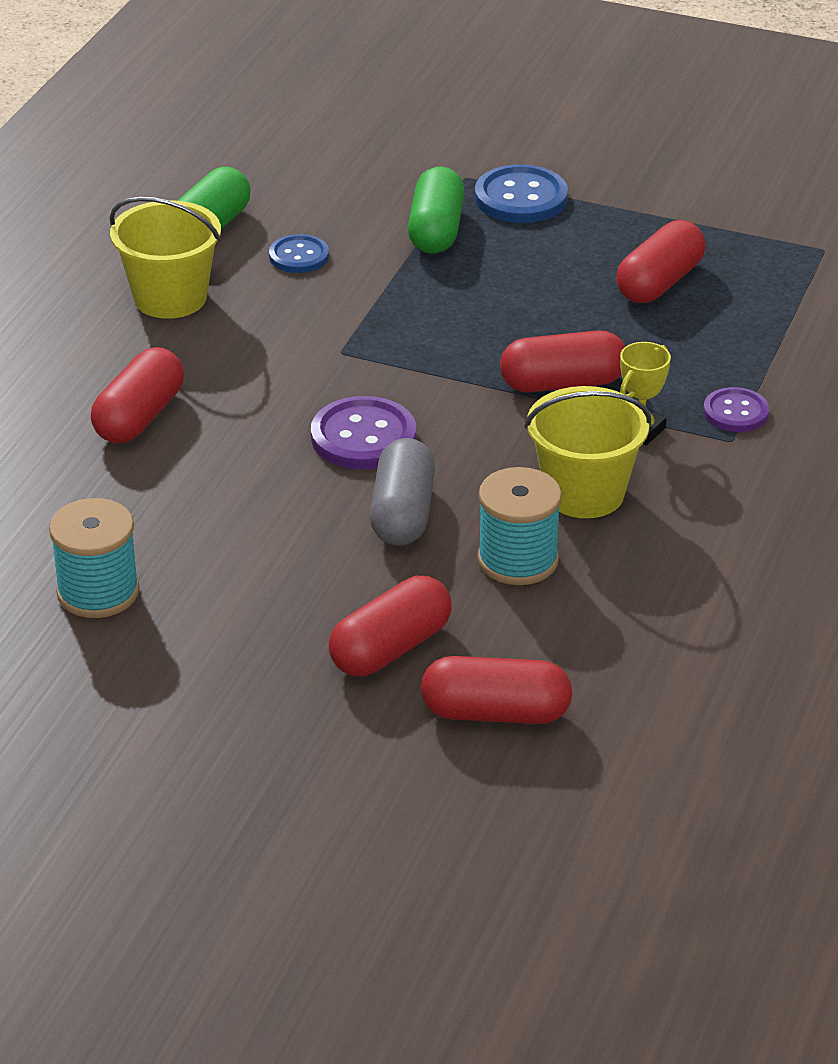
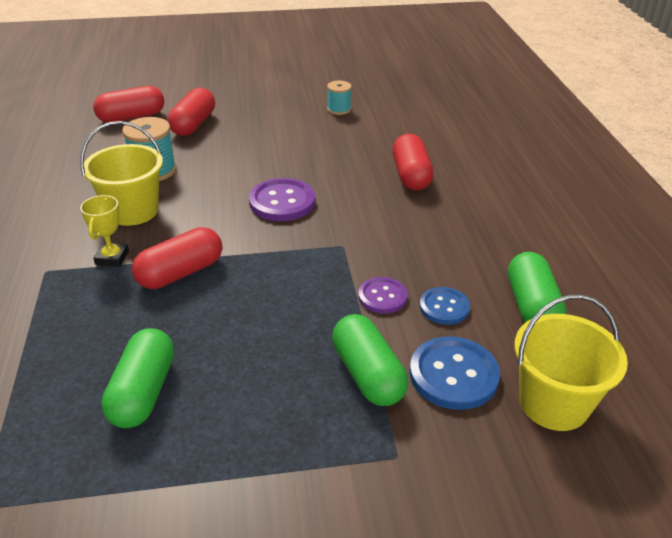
camera: 150 degrees right, 0 degrees up
turquoise spool [49,498,140,618] -> turquoise spool [327,81,352,115], size x0.62
yellow bucket [109,197,221,319] -> yellow bucket moved to [514,294,628,431]
grey capsule [370,438,435,546] -> none
blue button [475,164,568,223] -> blue button moved to [410,336,500,410]
red capsule [616,220,706,303] -> green capsule [101,328,174,428]
purple button [703,387,769,432] -> purple button moved to [358,277,408,314]

